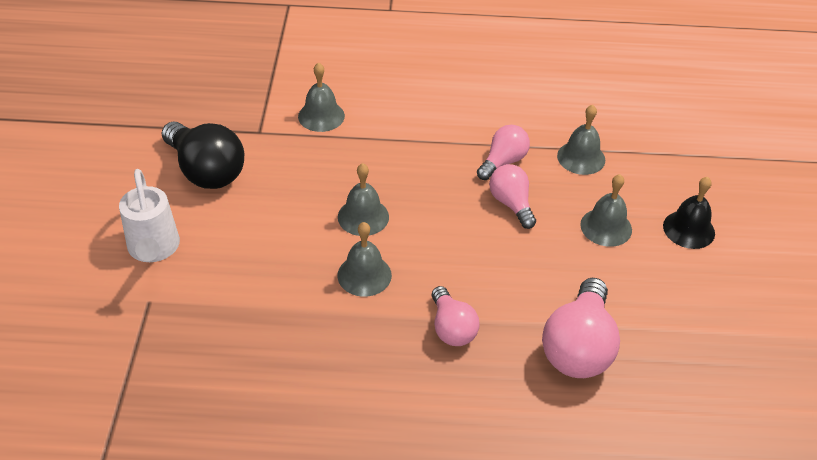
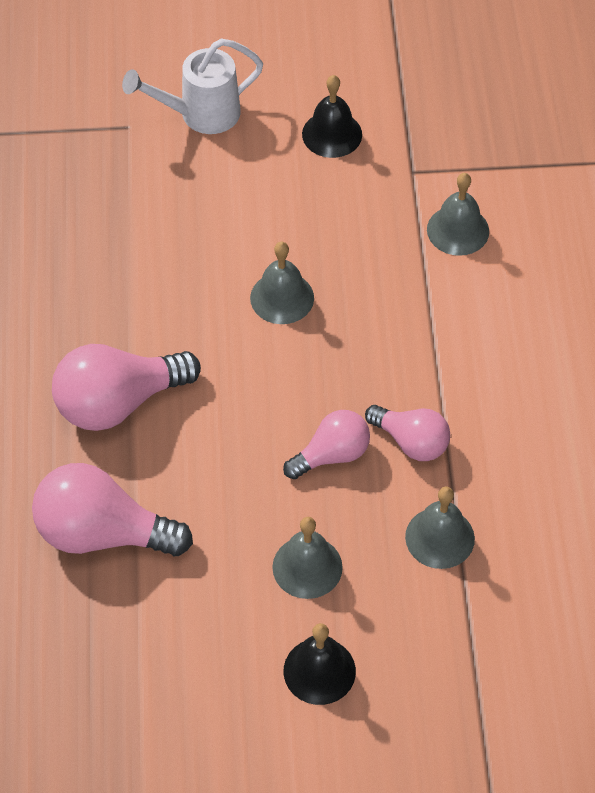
camera: 85 degrees right, 10 degrees up
black light bulb [162,122,244,189] -> black bell [302,75,362,158]
grey bell [338,222,392,297] -> none
pink light bulb [432,286,480,346] -> pink light bulb [52,344,201,431], size x1.65

